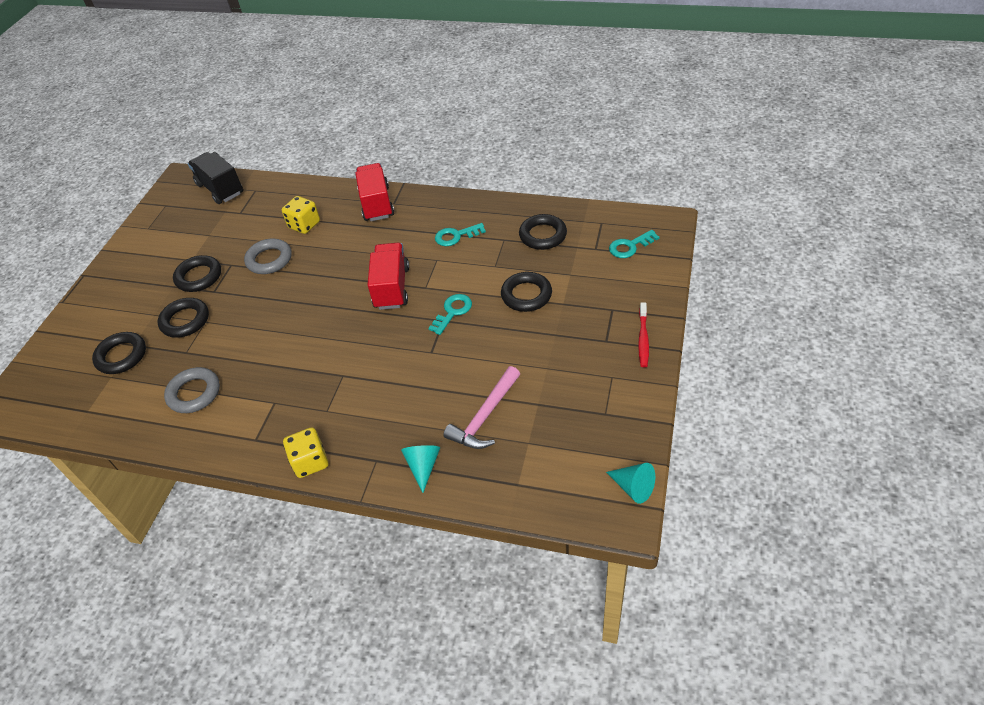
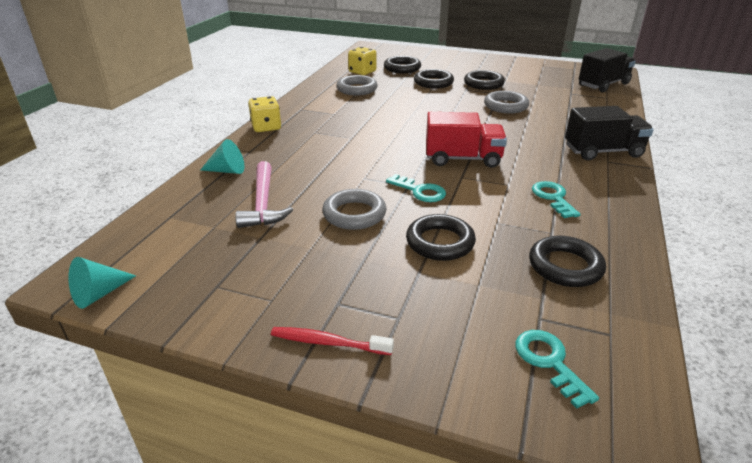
camera: 90 degrees right, 15 degrees down
yellow dice [282,196,320,234] -> yellow dice moved to [348,47,376,75]
red truck [355,163,394,221] -> black truck [565,106,654,161]
pink hammer [443,366,520,449] -> pink hammer turned 135 degrees counterclockwise [235,161,293,228]
none -> grey ring [322,189,386,230]

